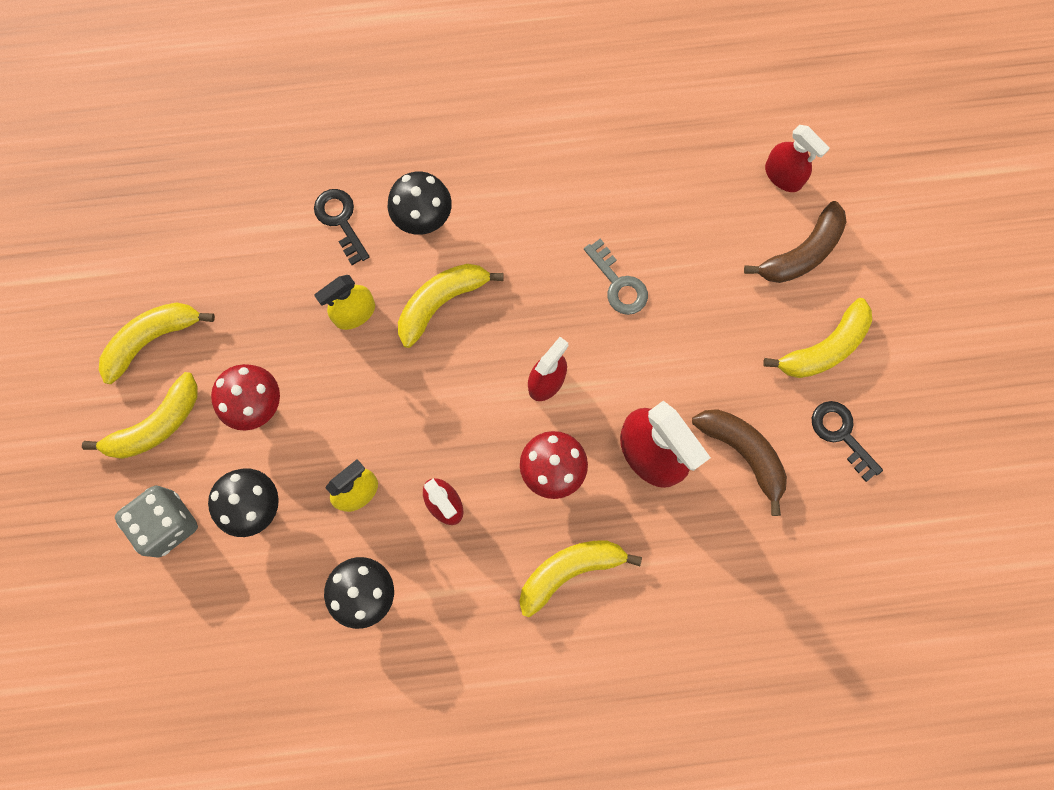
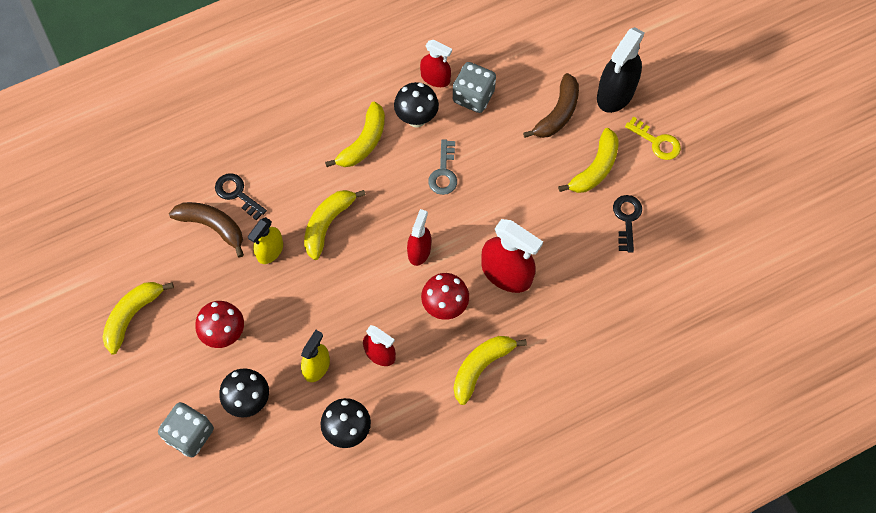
camera: 20 degrees left, 10 degrees down
yellow banana [82,372,198,459] -> yellow banana moved to [325,102,385,167]
black mushroom [388,171,452,235] -> black mushroom moved to [394,82,439,127]
grey key [584,239,648,315] -> grey key turned 60 degrees clockwise [428,139,457,195]
brown banana [692,409,787,516] -> brown banana moved to [169,202,244,258]
red spray bottle [765,125,830,192] -> red spray bottle moved to [420,40,452,87]
black key [812,401,883,482] -> black key turned 60 degrees clockwise [613,195,642,252]
none -> grey dice [453,62,496,113]
none -> black spray bottle [597,27,645,113]
none -> yellow key [625,117,681,160]

